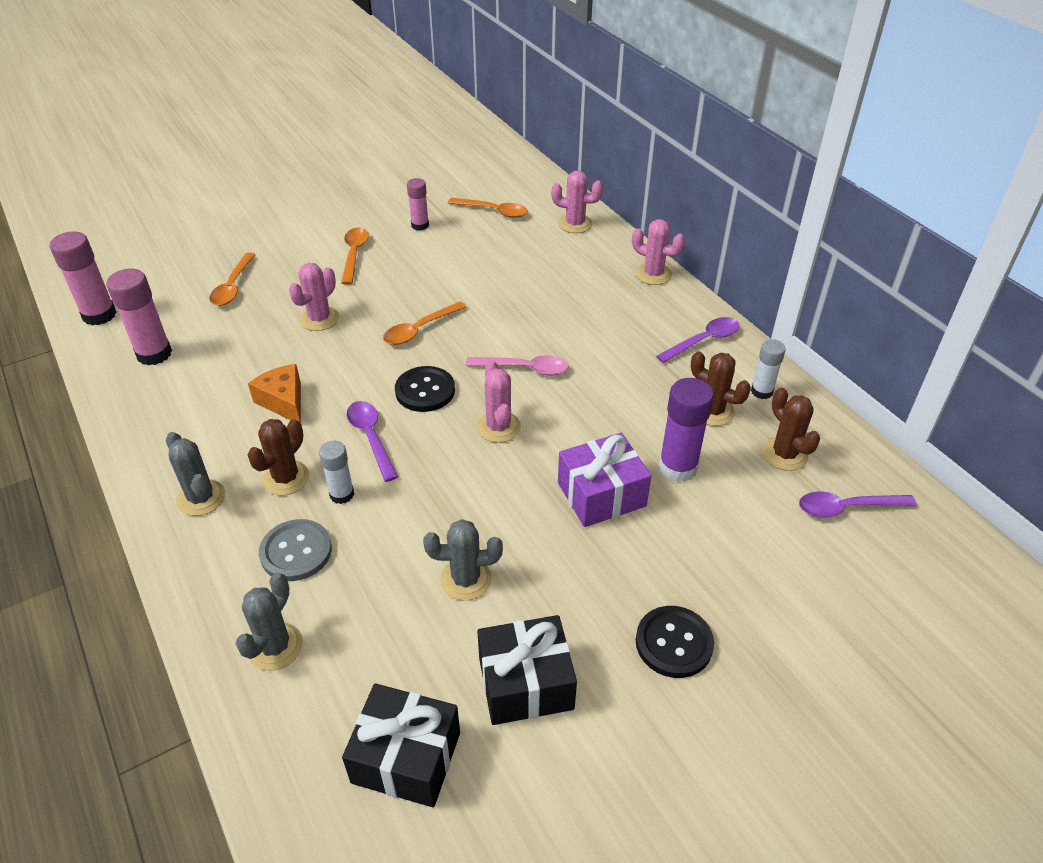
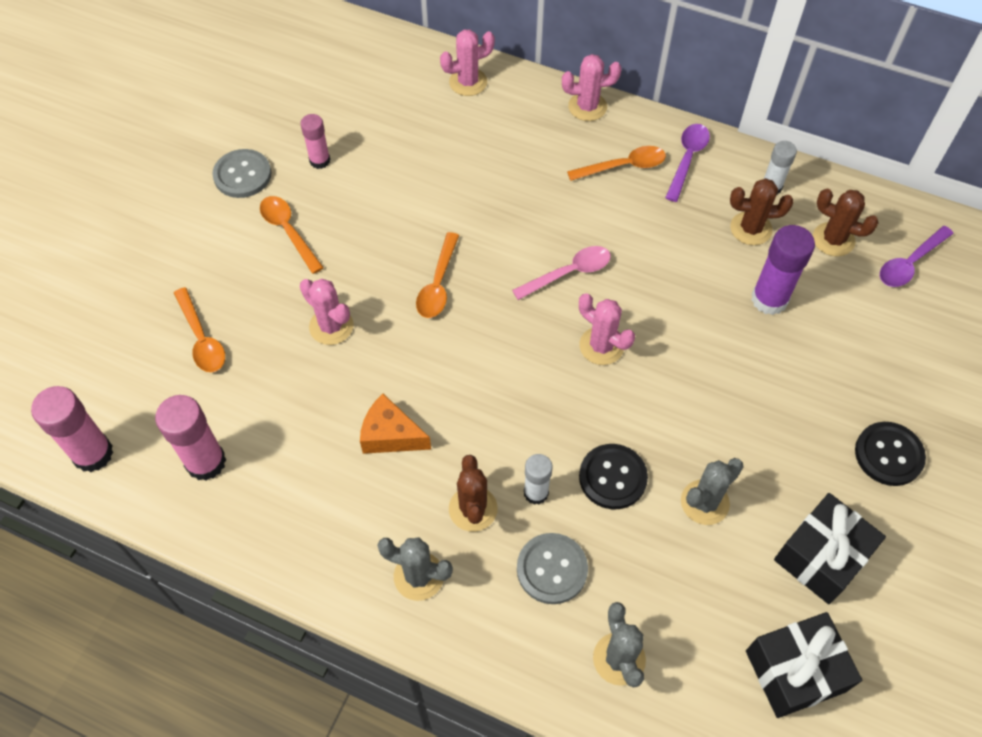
camera: 35 degrees left, 15 degrees up
pink cactus [289,263,339,331] -> pink cactus turned 45 degrees counterclockwise [300,279,354,345]
purple spoon [347,401,398,482] -> none
black button [395,366,455,412] -> black button moved to [579,444,648,509]
orange spoon [448,198,528,218] -> orange spoon moved to [567,146,666,181]
purple gift [558,433,651,527] -> none
none -> grey button [212,149,271,198]

